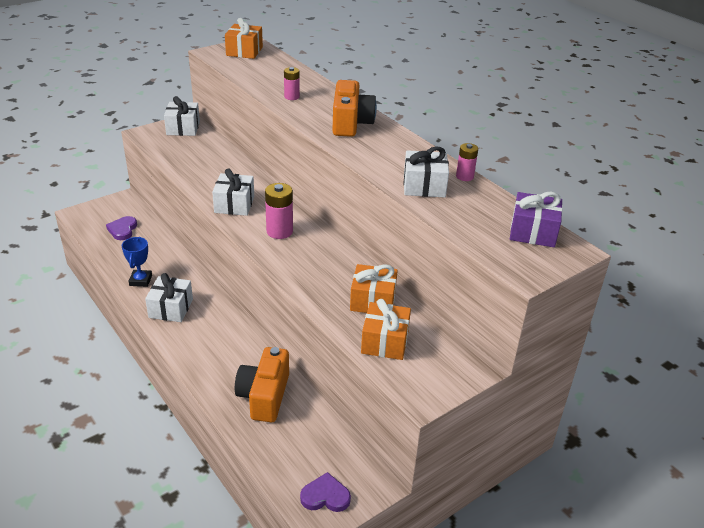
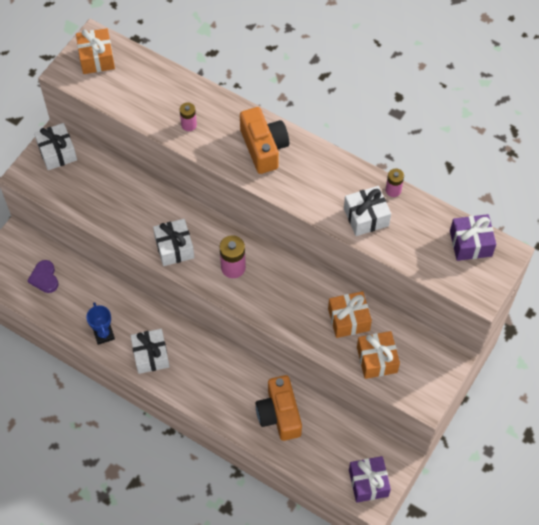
camera: 20 degrees left, 25 degrees up
purple heart [300,472,351,512] -> purple gift [349,456,391,503]

